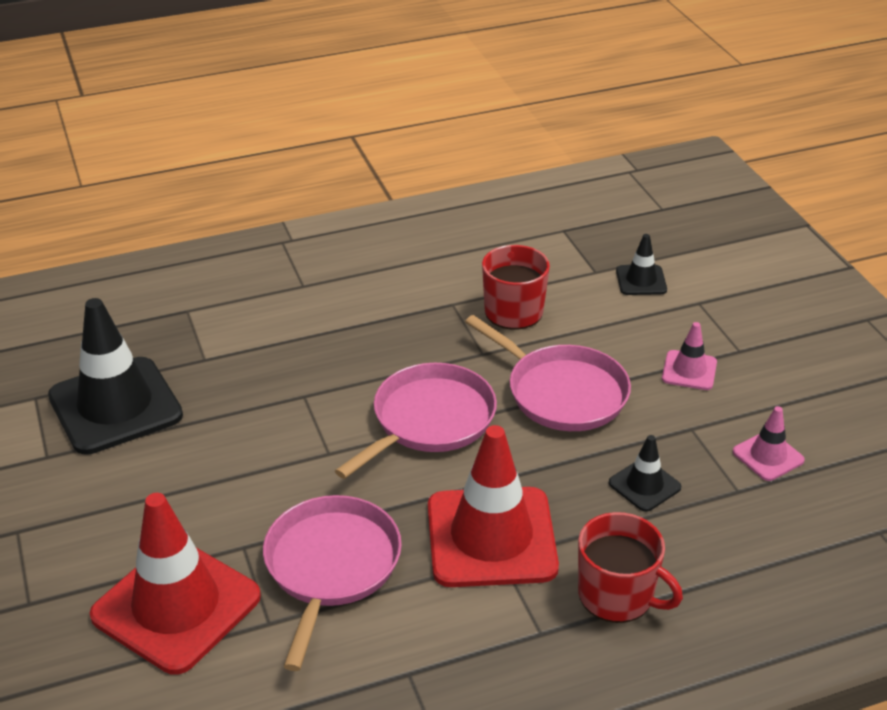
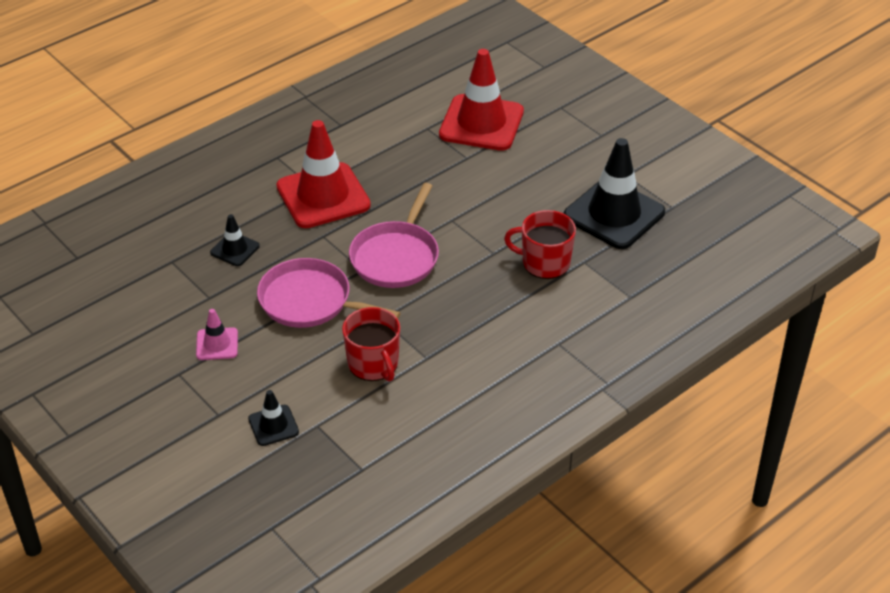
camera: 160 degrees right, 5 degrees up
pink pan [263,495,402,671] -> none
red mug [578,512,683,623] -> red mug moved to [504,210,576,279]
pink traffic cone [733,406,805,481] -> none

